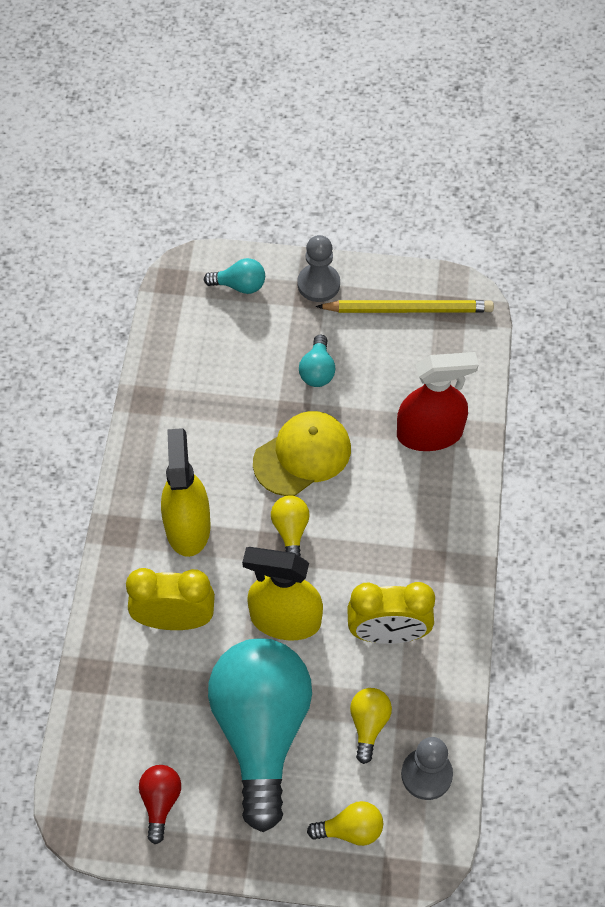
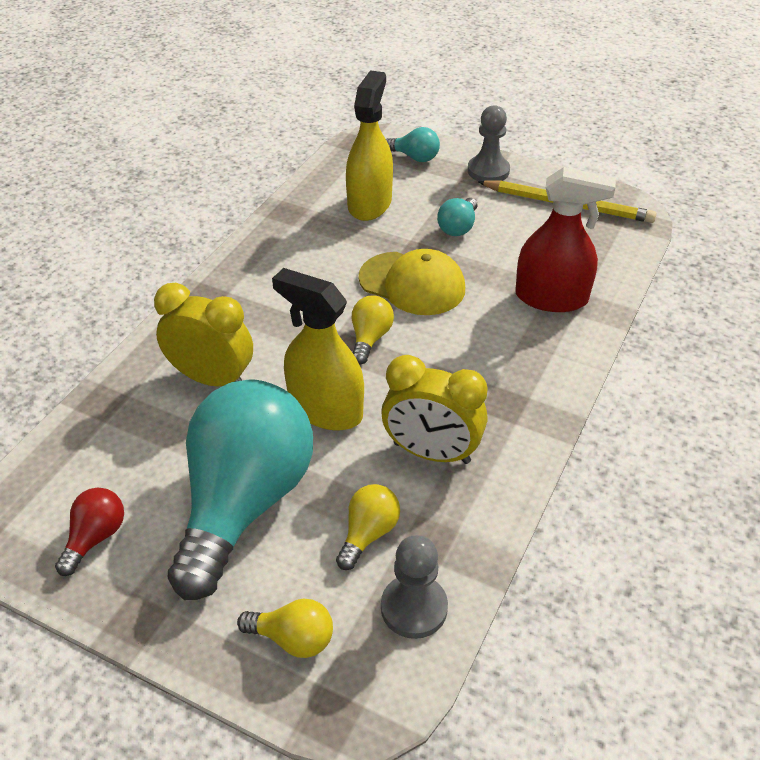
camera: 20 degrees right, 15 degrees down
yellow spray bottle [161,428,210,557] -> yellow spray bottle moved to [346,70,393,221]
yellow cap [253,411,351,496] -> yellow cap turned 45 degrees clockwise [359,249,465,315]

